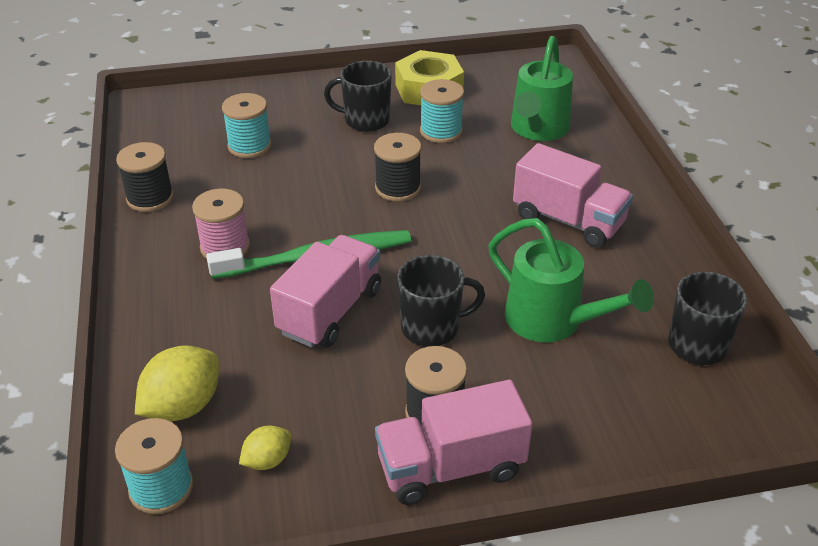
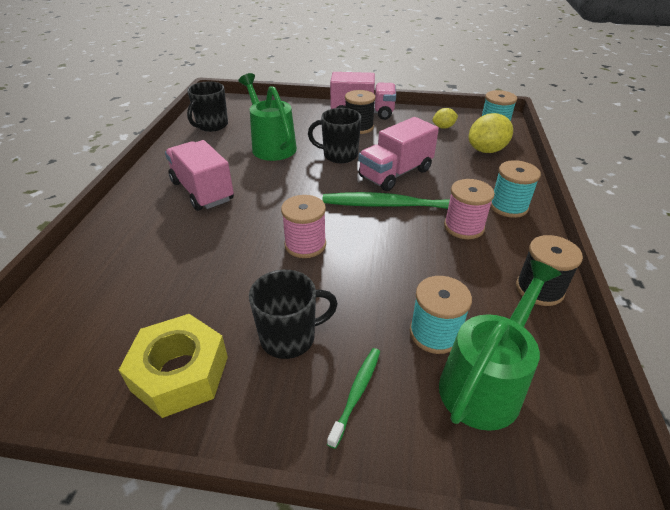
camera: 160 degrees left, 0 degrees up
black mug [324,61,392,132] -> black mug turned 45 degrees counterclockwise [249,270,338,359]
black spool [374,133,421,202] -> pink spool [281,195,326,258]
turquoise spool [420,79,464,143] -> turquoise spool moved to [490,160,541,218]
green watering can [511,36,573,141] -> green watering can moved to [439,260,562,431]
none -> green toothbrush [327,348,380,449]

